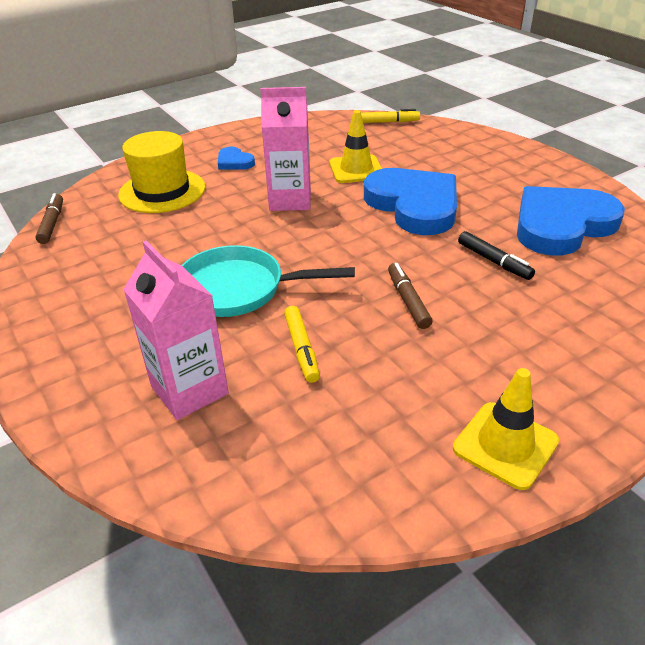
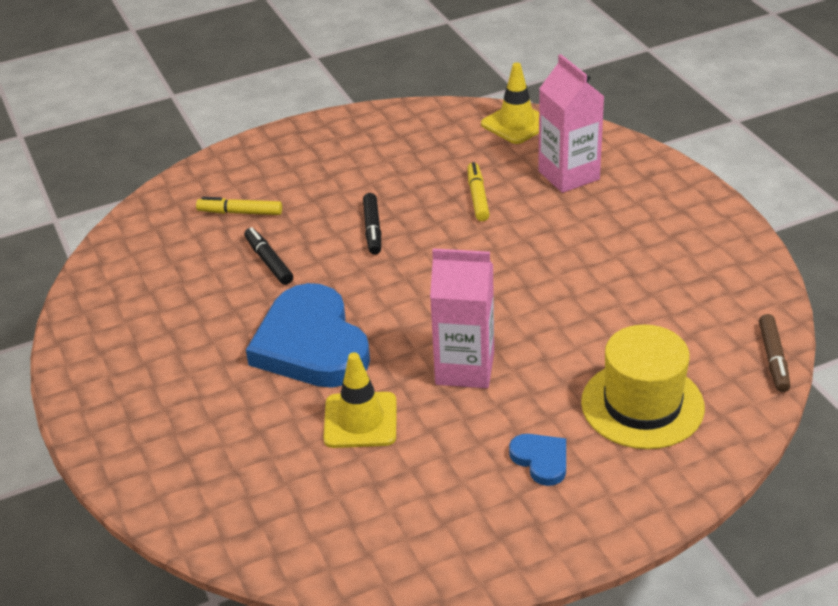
camera: 170 degrees left, 0 degrees up
turquoise pan [182,245,355,317] -> none
yellow marker [361,109,420,123] -> yellow marker moved to [196,197,282,215]
brown marker [388,263,433,329] -> black marker [363,193,381,255]
yellow traffic cone [453,368,559,490] -> yellow traffic cone moved to [481,63,539,144]
blue heart [517,186,625,255] -> none

